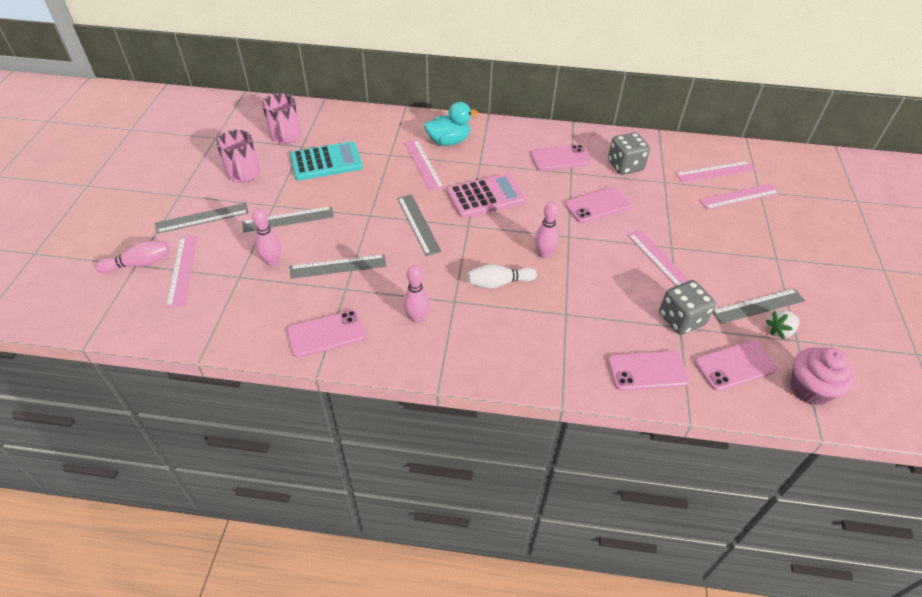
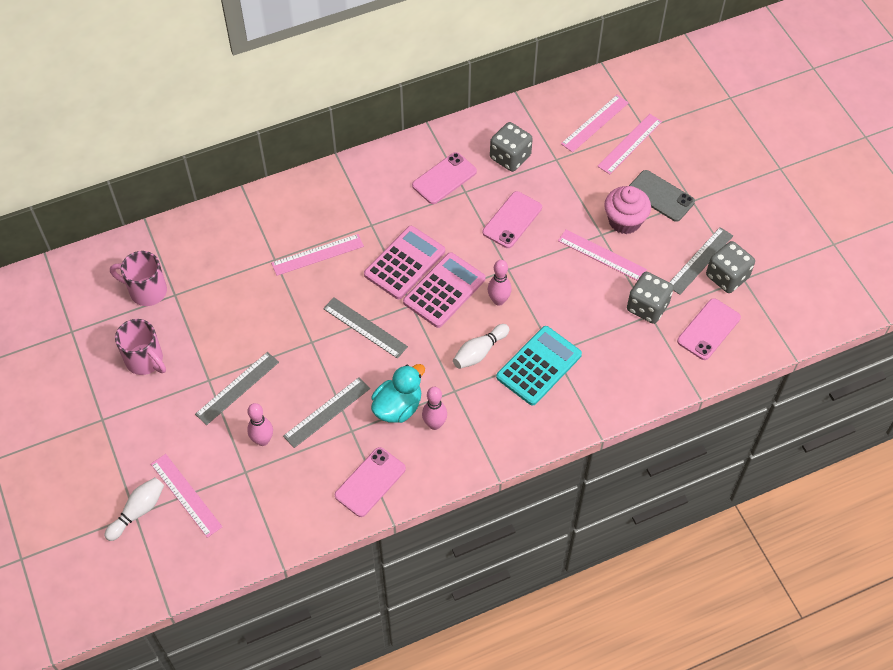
camera: 30 degrees left, 10 degrees up
pink bowling pin [96,241,170,273] -> white bowling pin [104,477,164,541]
grey ruler [155,203,249,234] -> none
pink mug [262,93,301,144] -> pink mug turned 150 degrees clockwise [110,251,167,306]
turquoise calculator [290,142,363,181] -> turquoise calculator moved to [496,326,582,406]
pink ruler [404,140,444,191] -> pink ruler turned 60 degrees counterclockwise [271,234,364,276]
turquoise duck [424,102,479,146] -> turquoise duck moved to [371,364,425,423]
pink phone [608,351,690,391] -> none
white strawberry [766,310,799,339] -> grey dice [706,241,755,293]
pink cupcake [790,347,854,406] -> pink cupcake moved to [604,186,651,234]
none -> pink calculator [403,252,486,328]
none -> grey phone [629,170,695,222]

